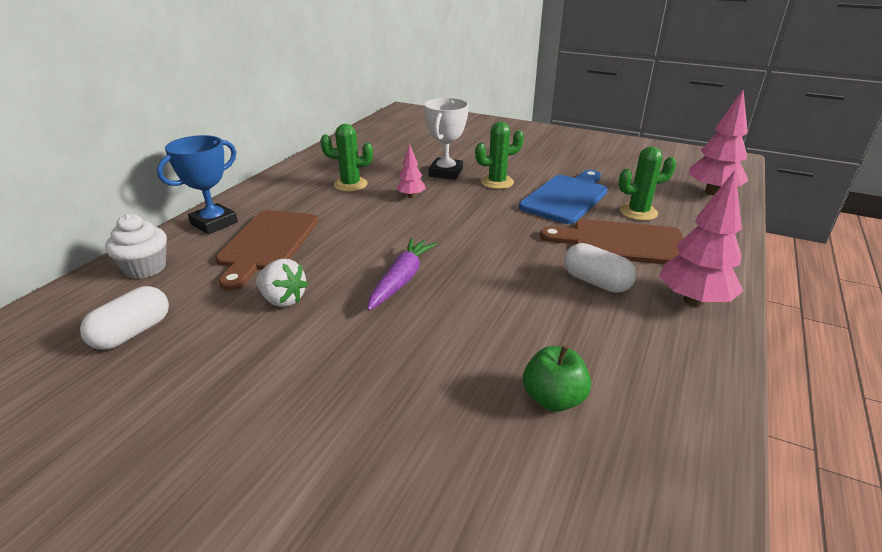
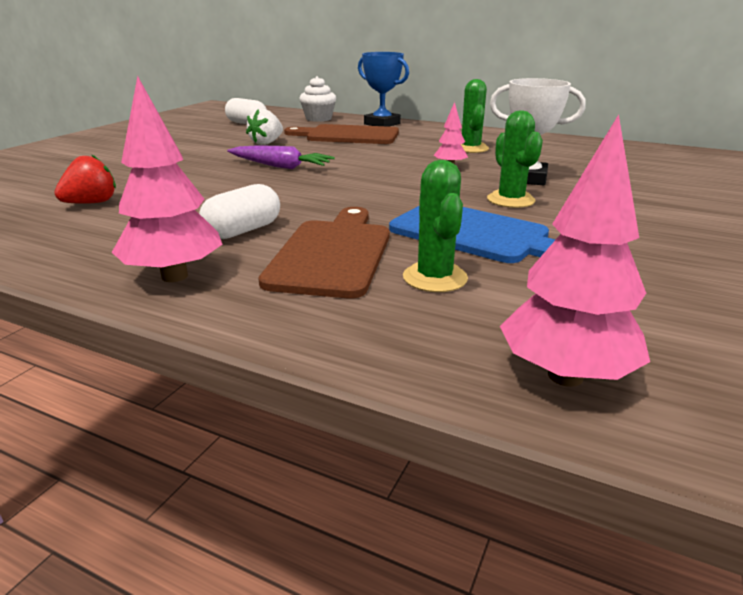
camera: 90 degrees right, 5 degrees down
green apple [523,345,591,412] -> red strawberry [54,154,116,204]

